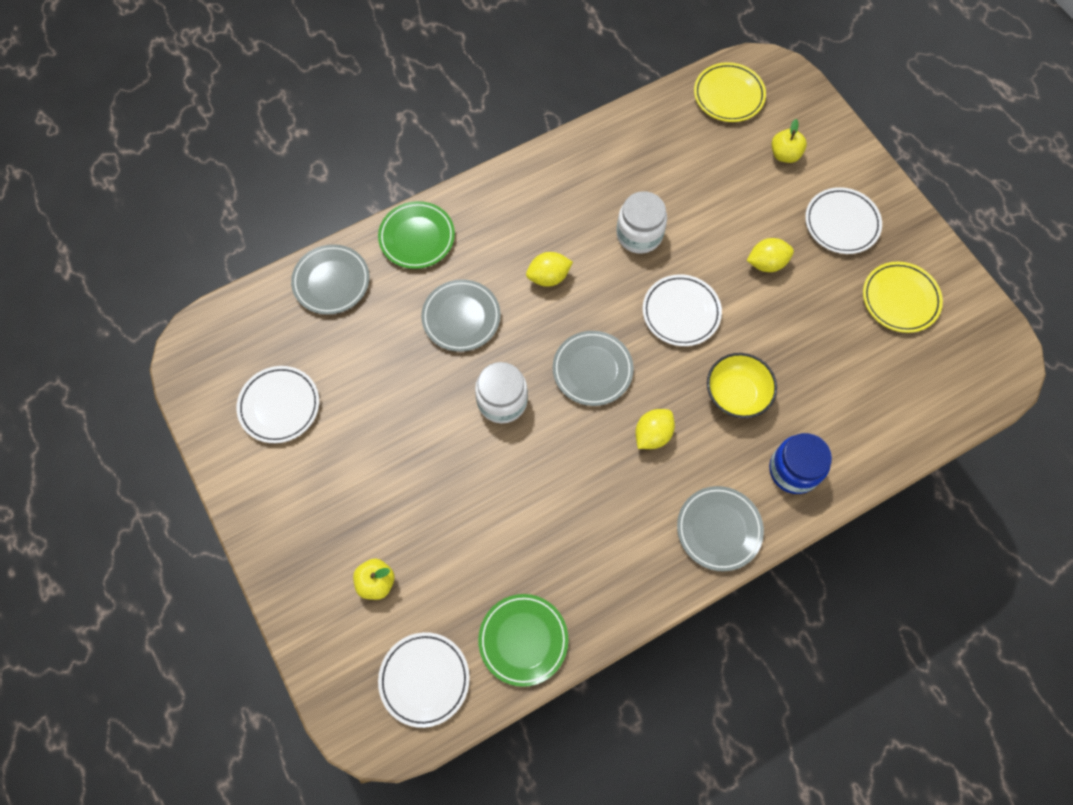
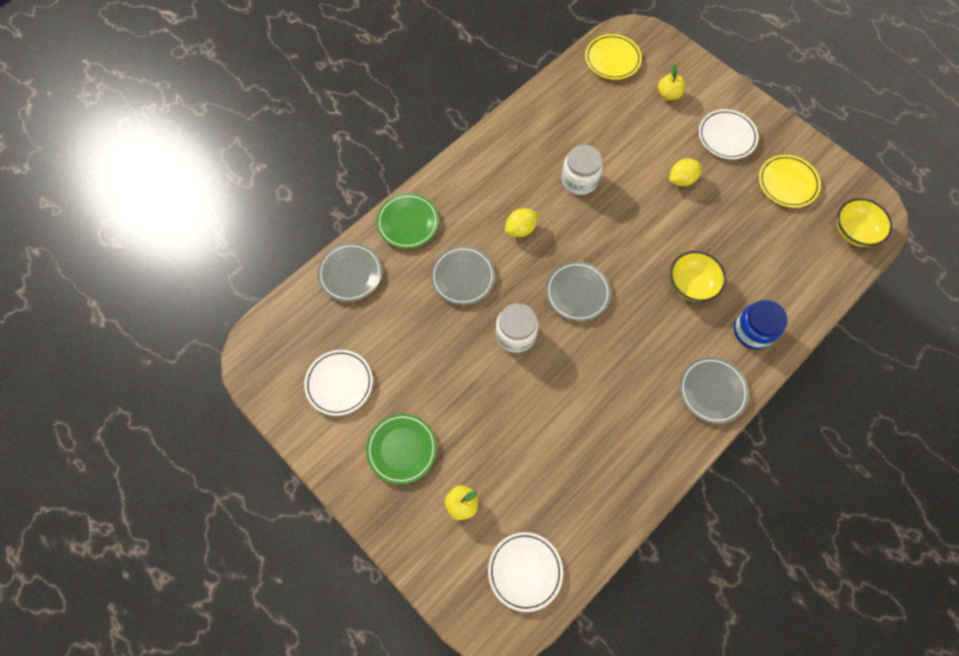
camera: 15 degrees left, 0 degrees up
green plate [478,594,568,687] -> green plate moved to [366,414,437,484]
yellow lemon [635,409,675,449] -> none
white plate [643,274,722,346] -> none
none -> yellow bowl [837,198,893,247]

